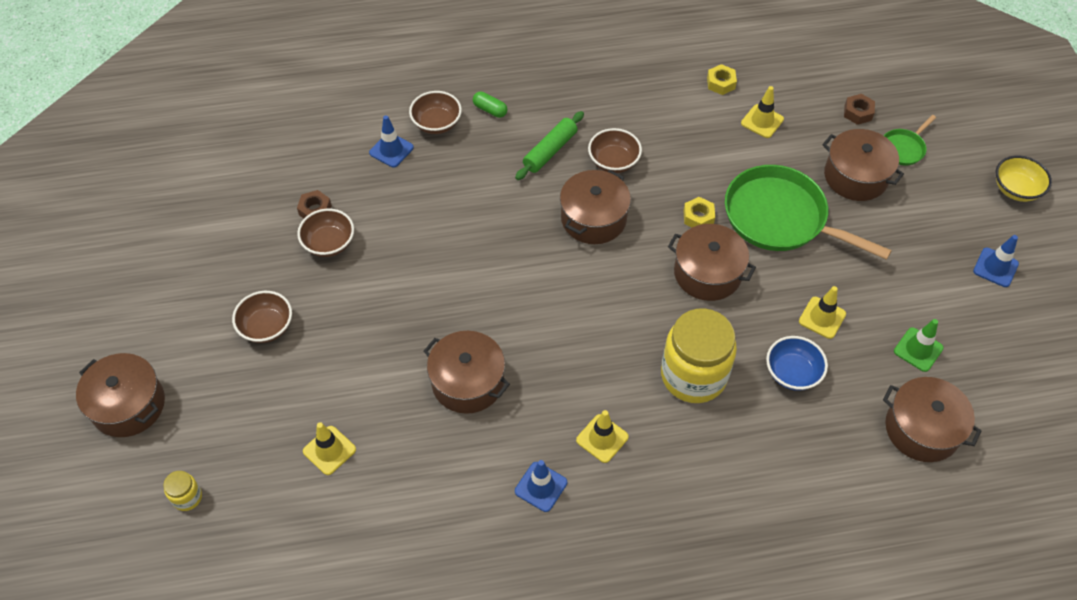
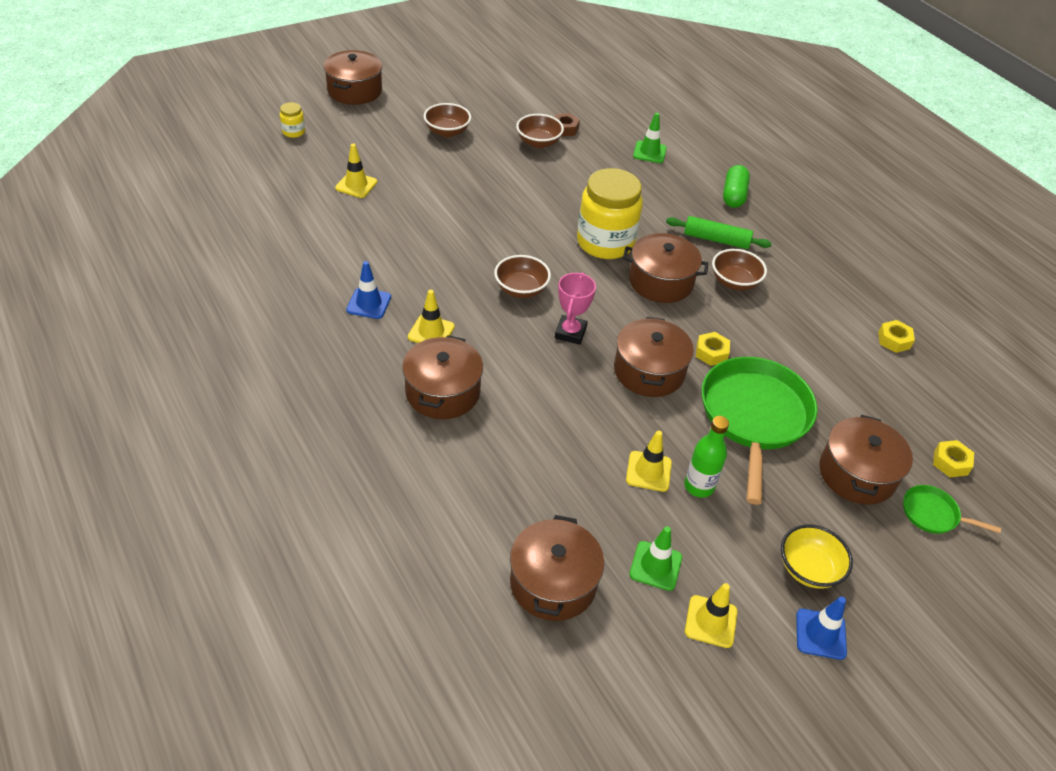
camera: 65 degrees right, 10 degrees down
blue traffic cone [369,115,414,168] -> green traffic cone [633,113,667,163]
brown bowl [409,91,462,134] -> brown bowl moved to [494,255,551,298]
brown pot [424,331,510,414] -> brown pot moved to [402,335,483,419]
green capsule [473,92,508,118] -> green capsule [723,165,750,208], size x1.50
yellow jar [661,308,737,403] -> yellow jar moved to [577,168,643,259]
yellow traffic cone [741,86,784,138] -> yellow traffic cone moved to [685,583,737,648]
blue bowl [766,336,828,391] -> none
brown nut [844,94,875,125] -> yellow nut [933,440,974,477]
yellow bowl [996,155,1052,202] -> yellow bowl moved to [781,524,853,589]
none -> pink trophy [555,272,596,345]
none -> green bottle [684,416,729,498]

